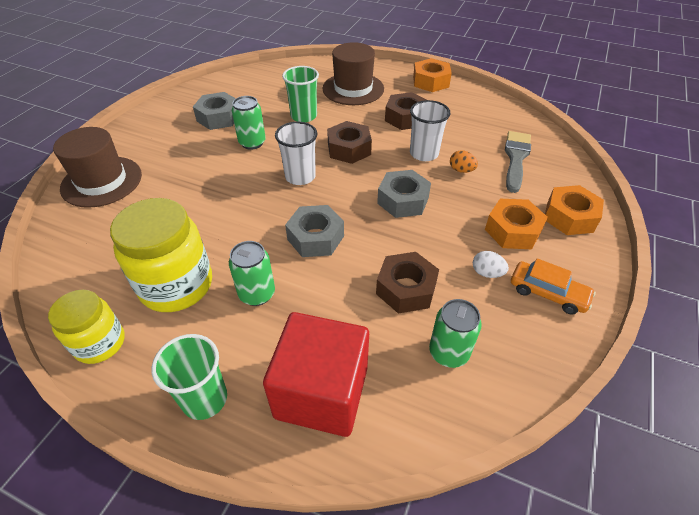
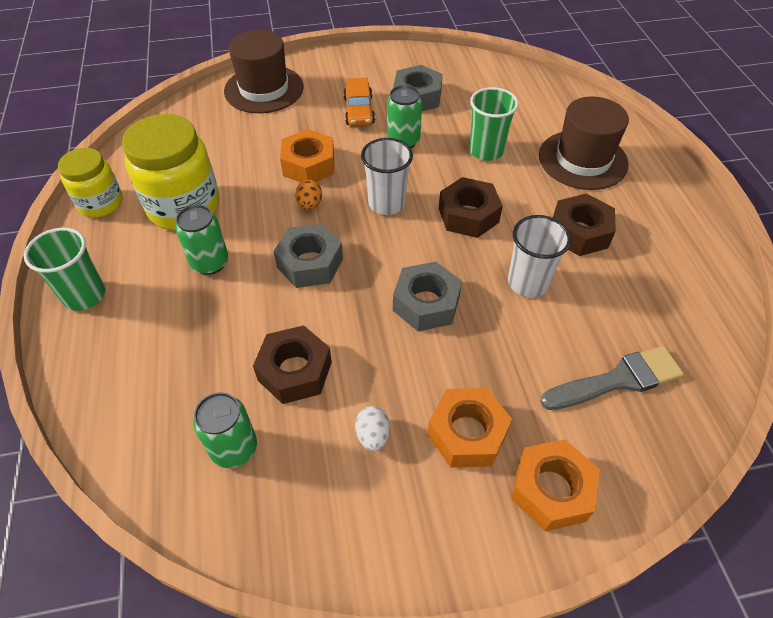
camera: 55 degrees right, 5 degrees up
red cube [263,312,369,437] -> none
orange nut [413,58,452,92] -> orange nut moved to [280,129,334,182]
orange egg [450,150,478,173] -> orange egg moved to [295,180,322,210]
orange car [511,258,596,314] -> orange car moved to [343,77,375,126]

